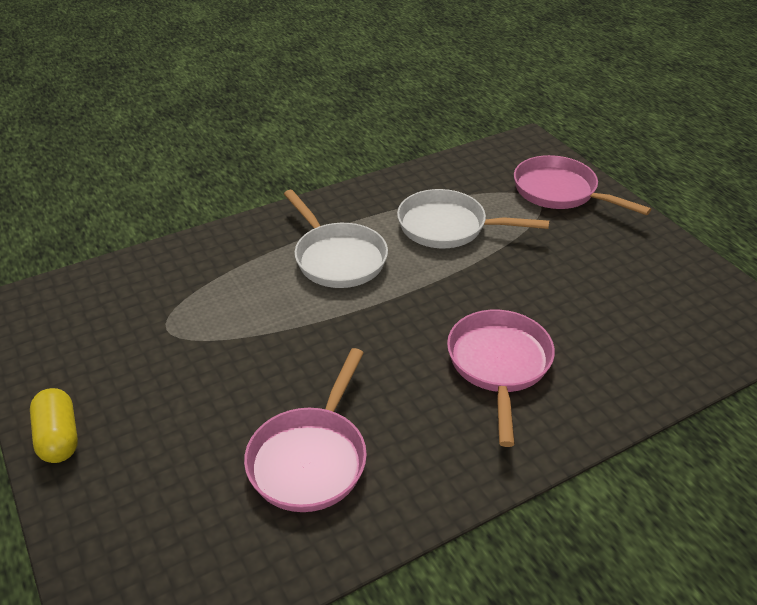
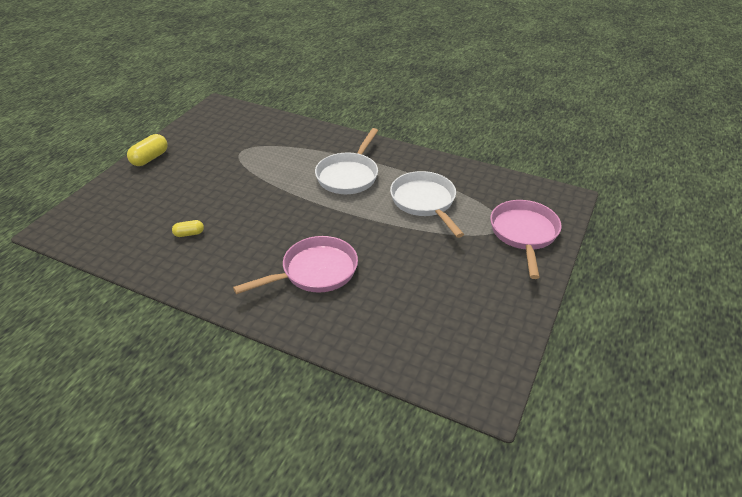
camera: 55 degrees right, 0 degrees up
pink pan [244,348,367,512] -> yellow capsule [172,220,204,237]

